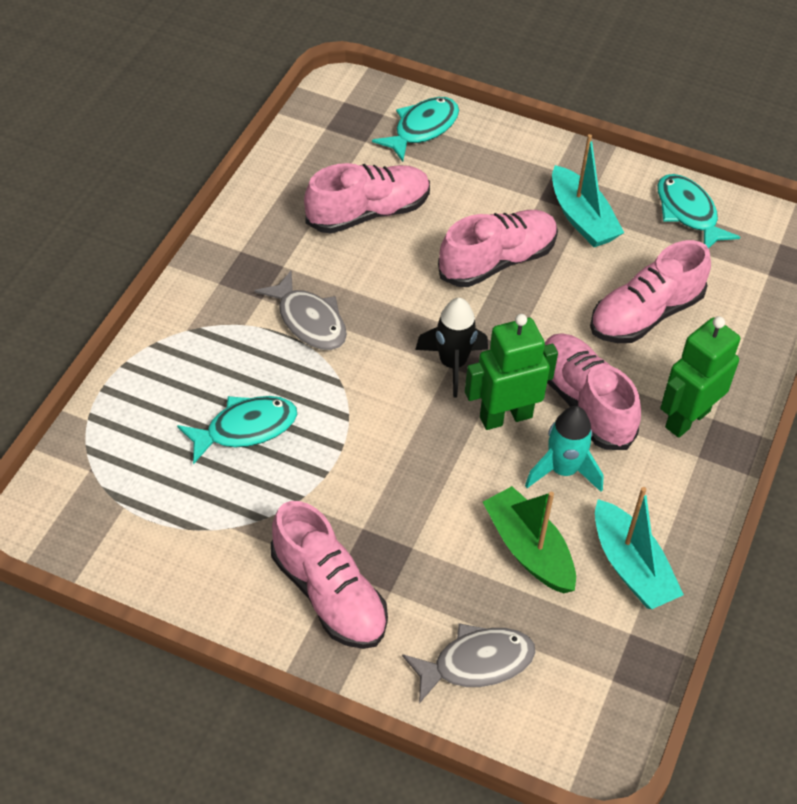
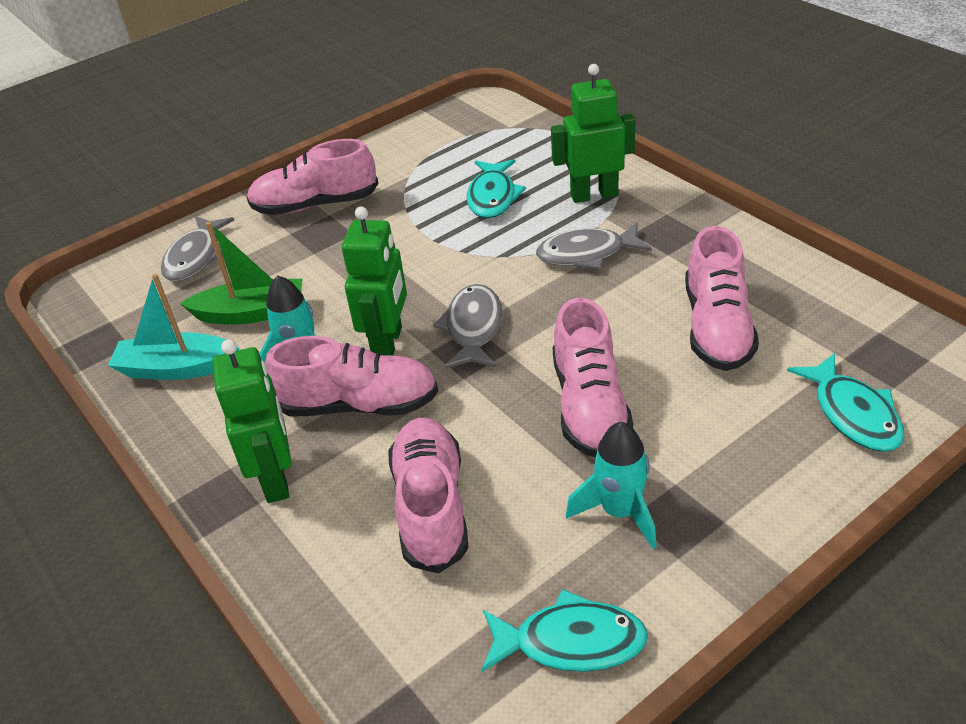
camera: 125 degrees right, 10 degrees down
black rocket [415,298,488,398] -> grey fish [433,284,502,368]
turquoise boat [552,134,624,247] -> turquoise rocket [566,422,657,549]
none -> green robot [551,64,635,203]

